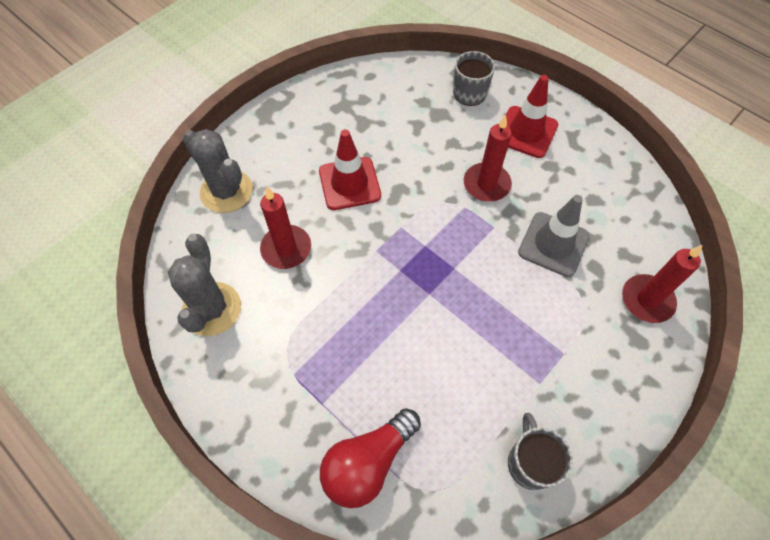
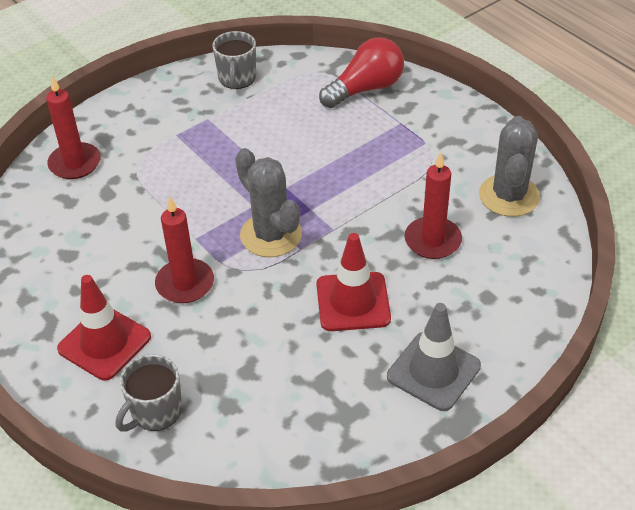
camera: 170 degrees left, 15 degrees down
grey cactus [183,129,253,213] -> grey cactus moved to [235,148,302,257]
grey traffic cone [518,195,590,277] -> grey traffic cone moved to [387,303,481,411]

